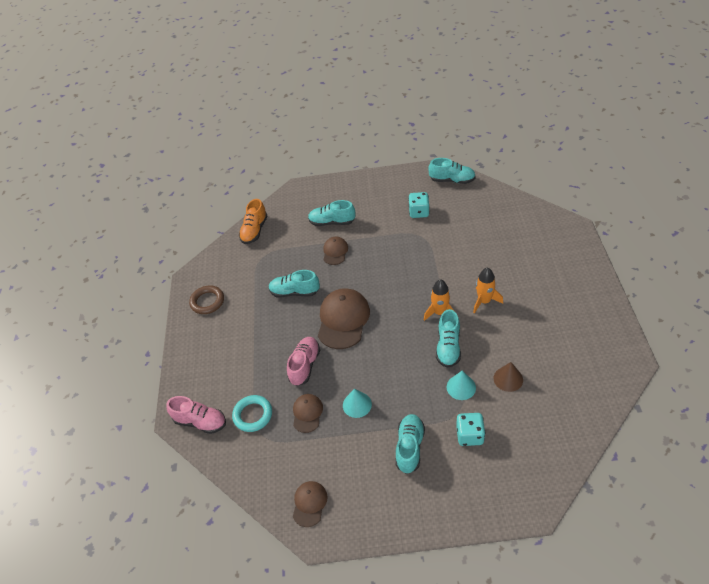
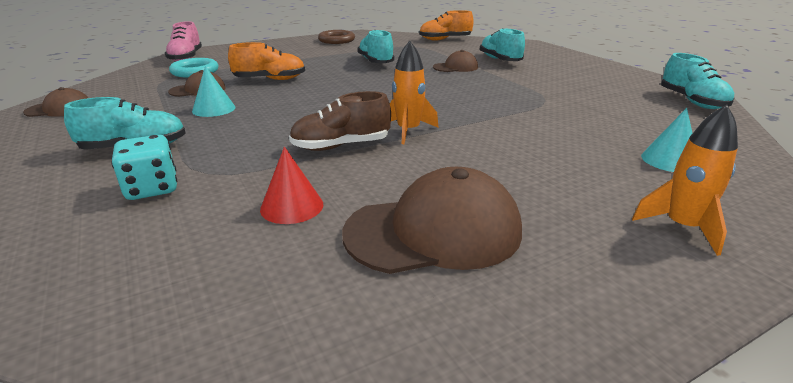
camera: 60 degrees right, 20 degrees down
pink shoe [287,337,320,386] -> orange shoe [228,42,305,80]
brown cap [318,288,370,349] -> brown cap moved to [342,167,522,274]
turquoise dice [408,192,430,218] -> none
turquoise shoe [436,309,461,368] -> brown shoe [289,91,391,151]
turquoise cone [447,371,476,400] -> turquoise cone moved to [641,108,693,172]
orange rocket [473,267,503,314] -> orange rocket moved to [632,104,738,256]
brown cone [493,362,523,392] -> red cone [260,147,323,224]

